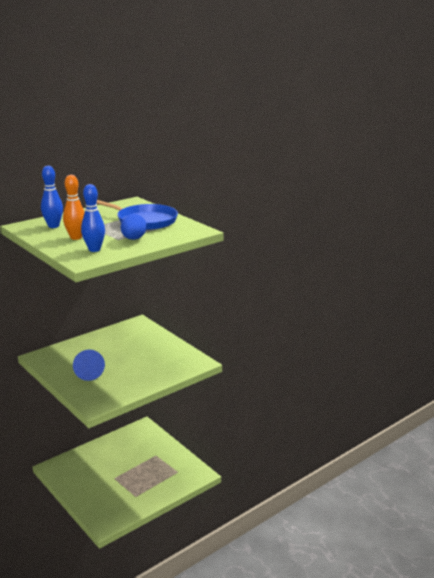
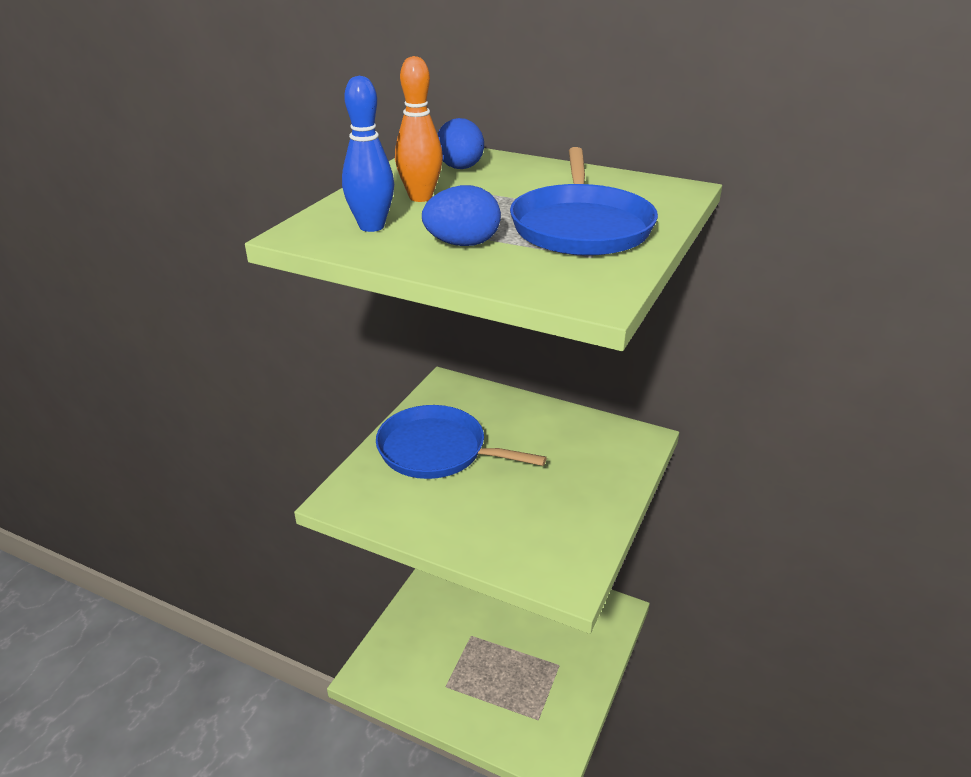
camera: 65 degrees right, 10 degrees up
blue bowling pin [41,166,63,228] -> blue egg [437,118,484,169]
blue cone [73,350,105,381] -> blue pan [376,405,547,479]

